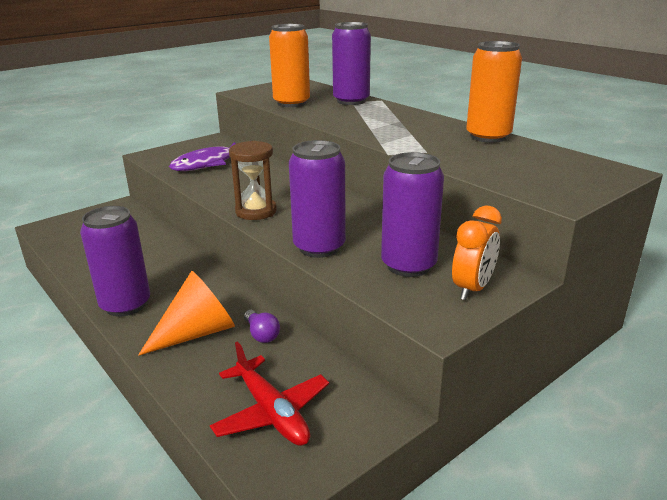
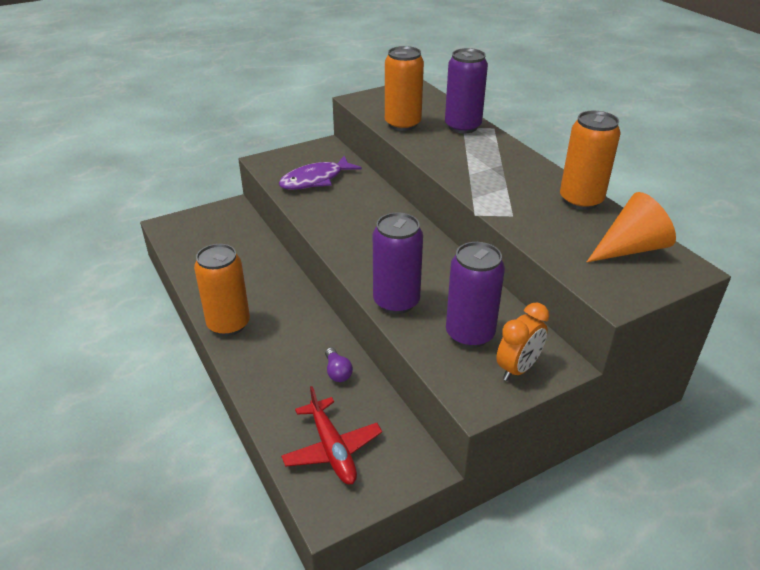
camera: 10 degrees right, 10 degrees up
purple can [80,206,150,317] -> orange can [194,244,250,336]
orange cone [138,271,235,356] -> orange cone moved to [587,192,676,262]
brown hourglass [229,141,277,220] -> none

